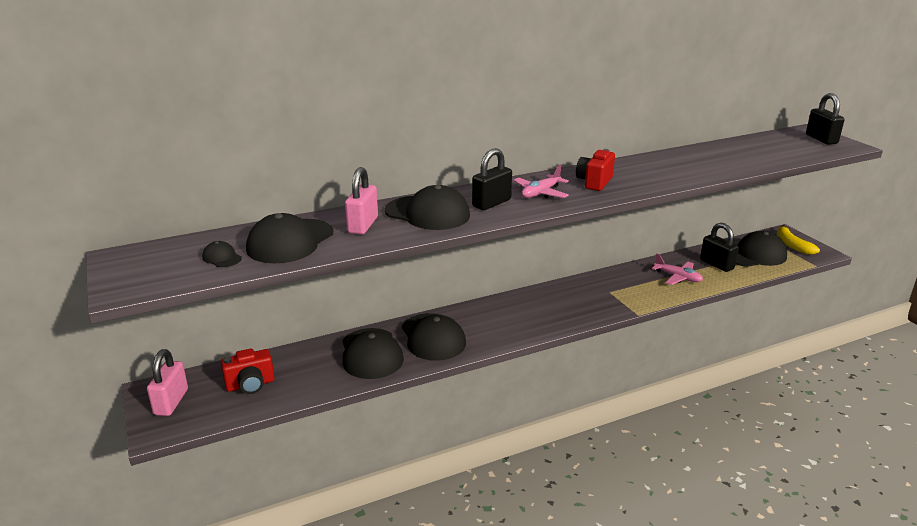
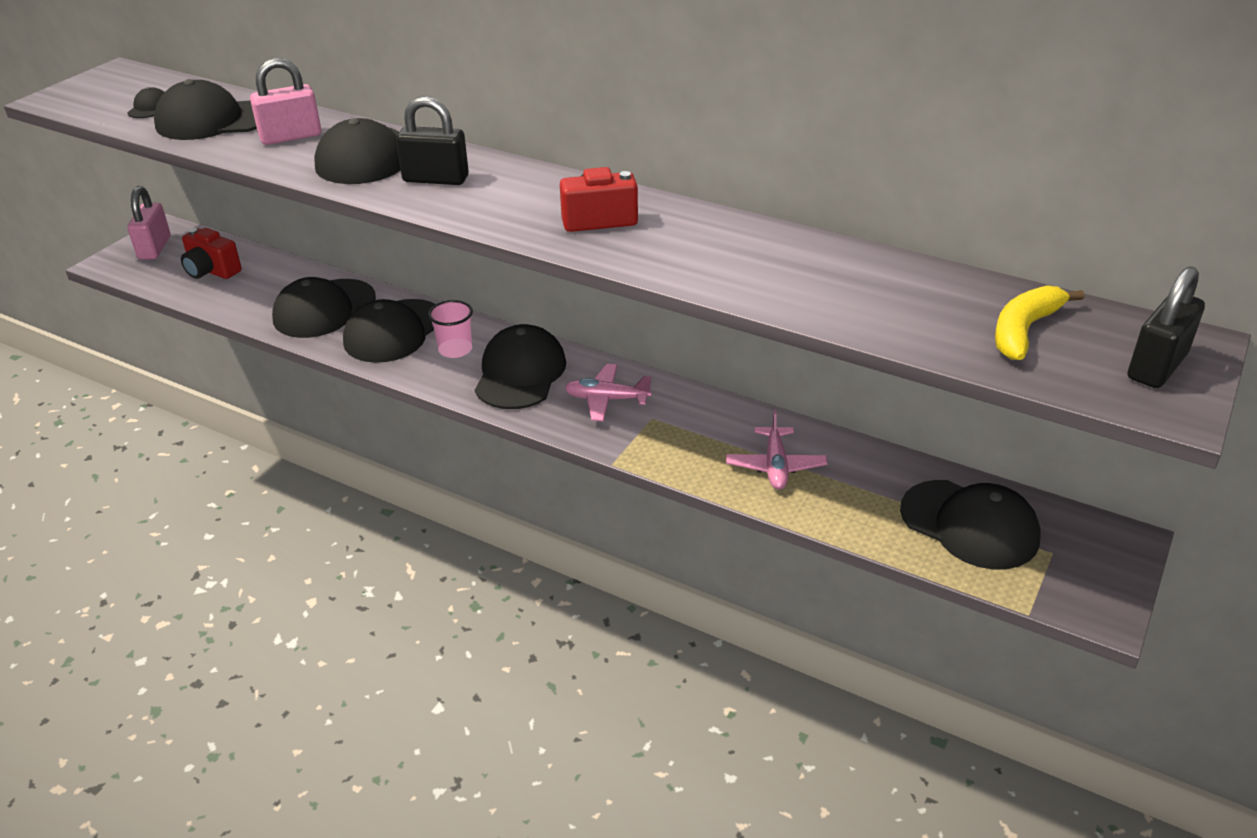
camera: 55 degrees right, 10 degrees up
pink padlock [147,349,188,416] -> pink padlock turned 60 degrees counterclockwise [128,186,171,260]
pink plane [514,165,569,198] -> pink plane moved to [564,364,652,421]
black padlock [700,223,739,272] -> none
yellow banana [777,225,820,255] -> yellow banana moved to [995,285,1084,360]
none -> pink cup [428,300,473,358]
none -> black cap [475,324,566,409]

